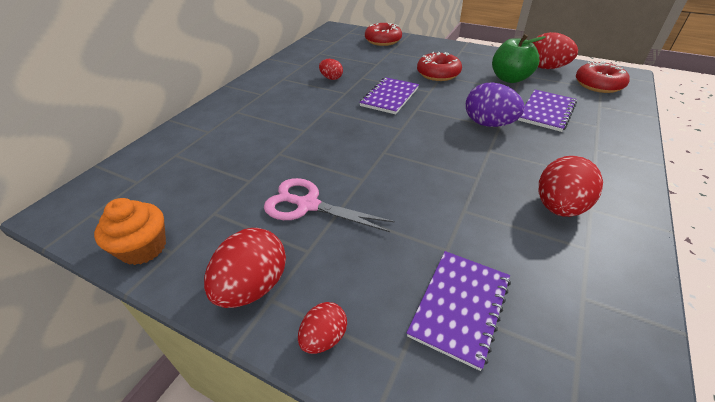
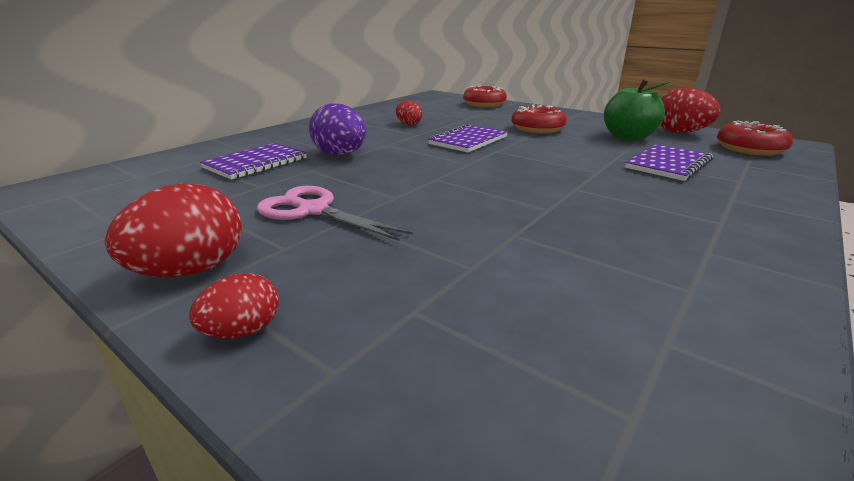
camera: 10 degrees right, 15 degrees down
orange cupcake [94,198,166,265] -> none
purple notebook [407,251,511,371] -> purple notebook moved to [200,143,307,180]
purple egg [466,82,525,127] -> purple egg moved to [309,103,366,156]
red egg [539,156,603,217] -> none

